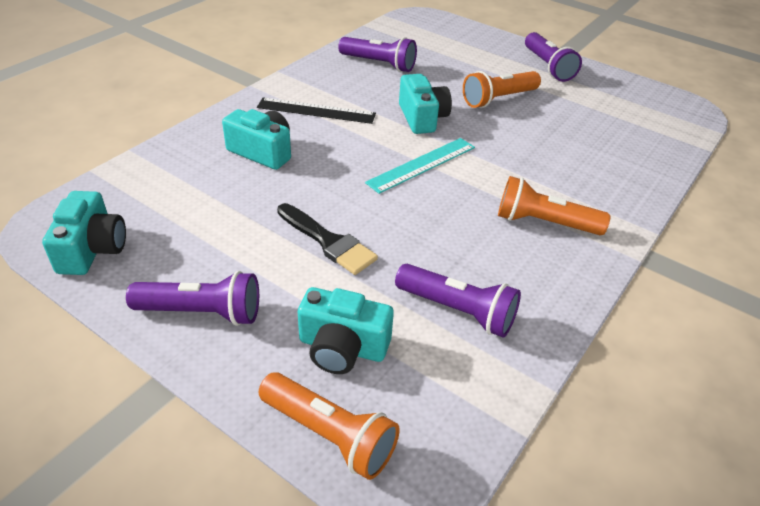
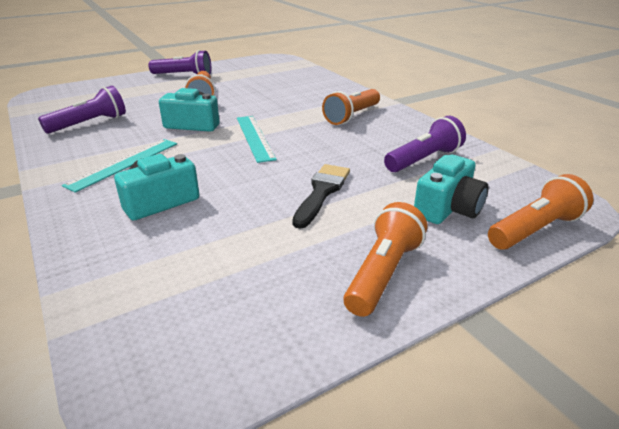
camera: 65 degrees left, 10 degrees down
turquoise camera [42,191,126,275] -> none
purple flashlight [126,271,259,326] -> orange flashlight [344,202,427,317]
black ruler [257,97,376,124] -> turquoise ruler [62,139,177,193]
black brush [277,203,378,275] -> black brush turned 45 degrees counterclockwise [292,164,350,229]

